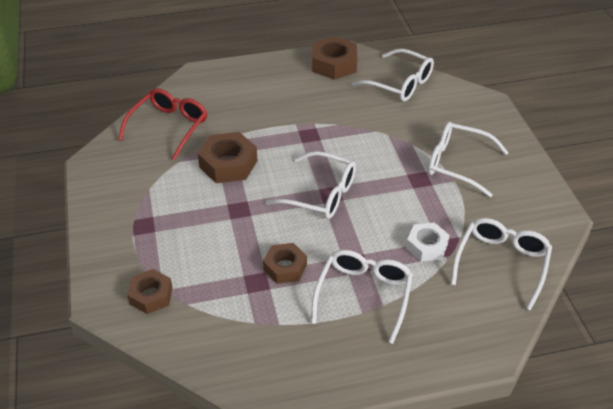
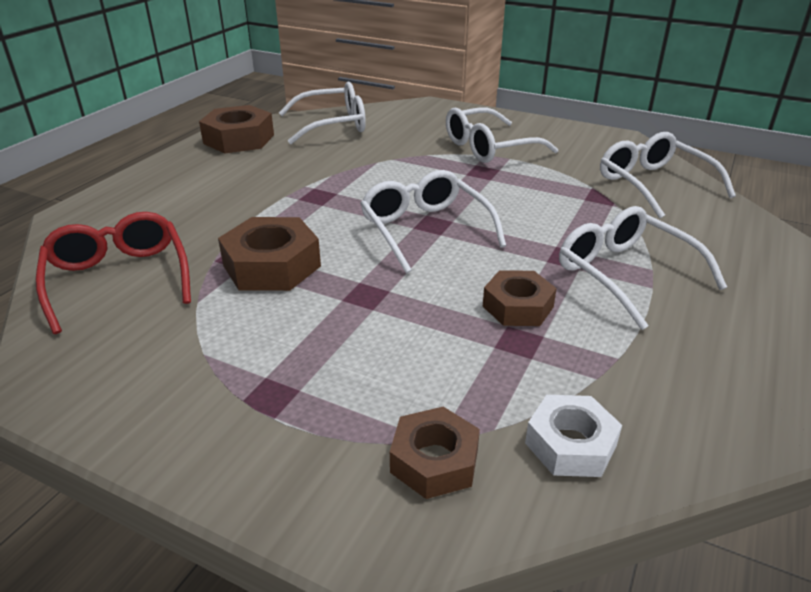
camera: 50 degrees left, 10 degrees down
white glasses [266,151,356,219] -> white glasses turned 90 degrees counterclockwise [360,170,506,274]
white nut [406,222,450,262] -> white nut moved to [525,395,622,477]

